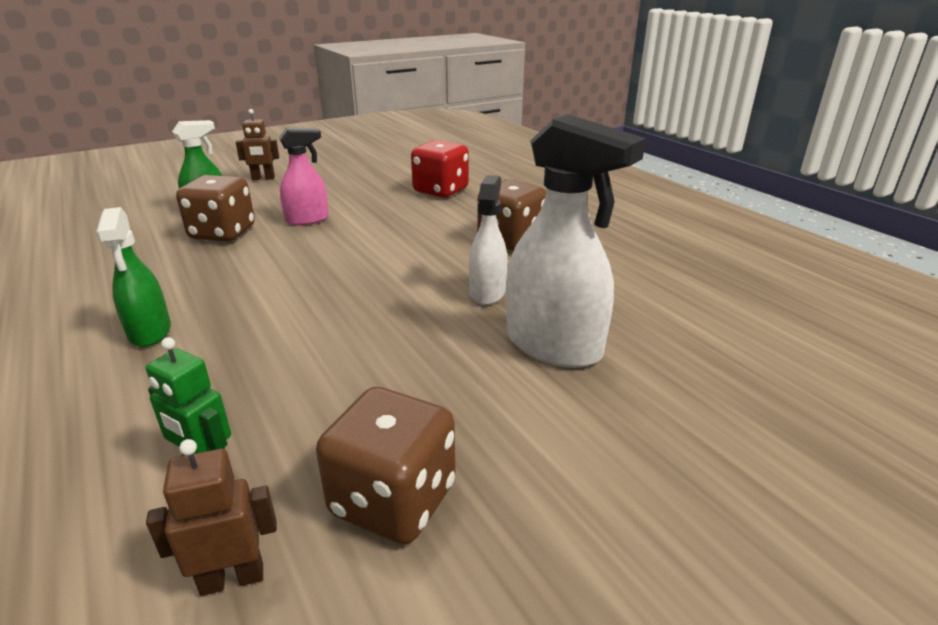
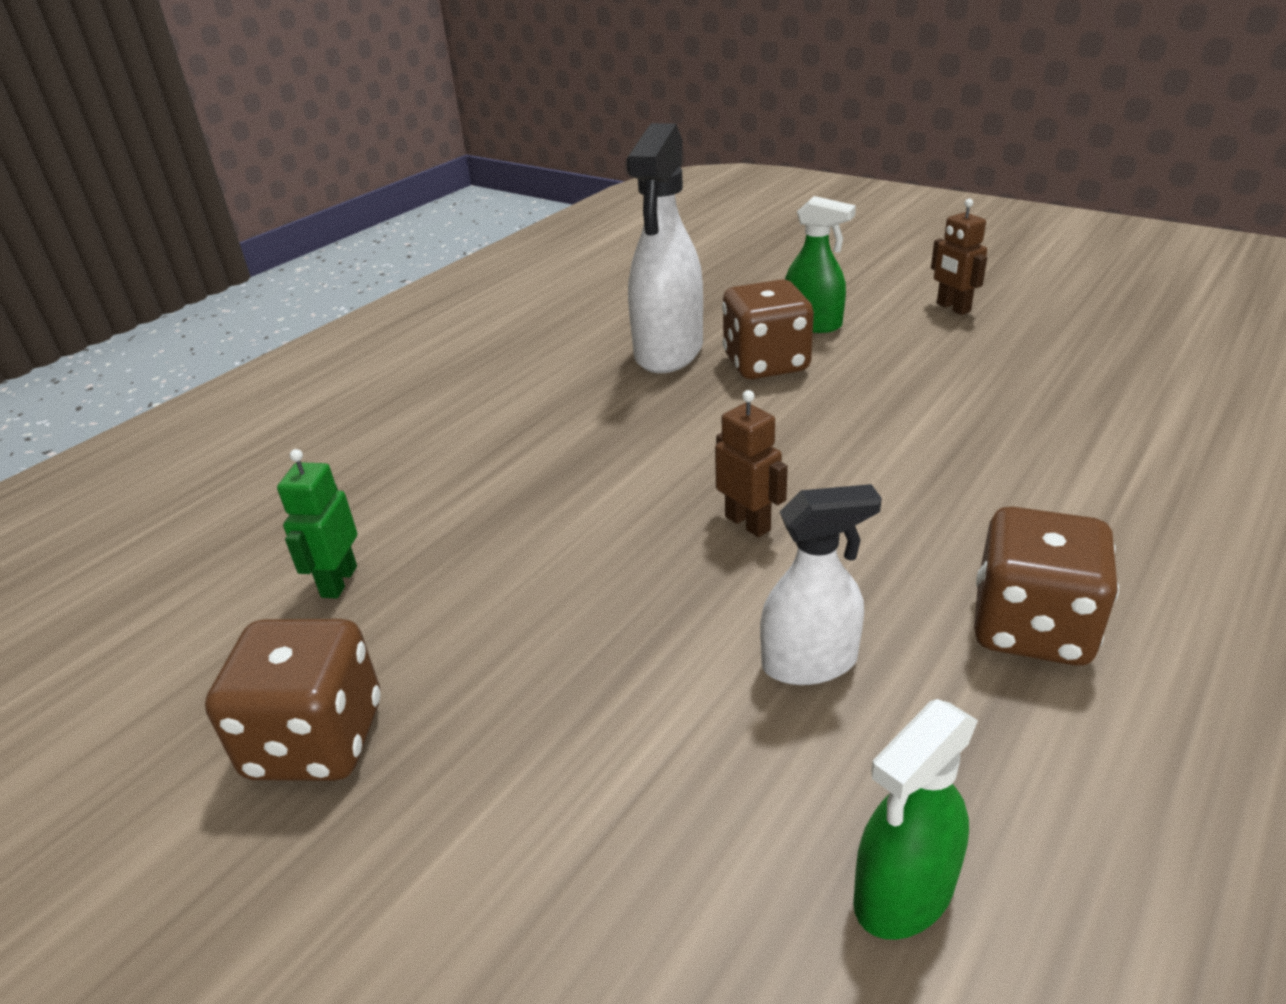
camera: 70 degrees right, 5 degrees up
green spray bottle [96,207,171,347] -> green spray bottle moved to [853,699,978,940]
brown robot [146,439,277,596] -> brown robot moved to [715,390,788,537]
pink spray bottle [279,127,329,225] -> none
red dice [411,140,469,197] -> none
white spray bottle [506,114,646,368] -> white spray bottle moved to [626,123,703,373]

